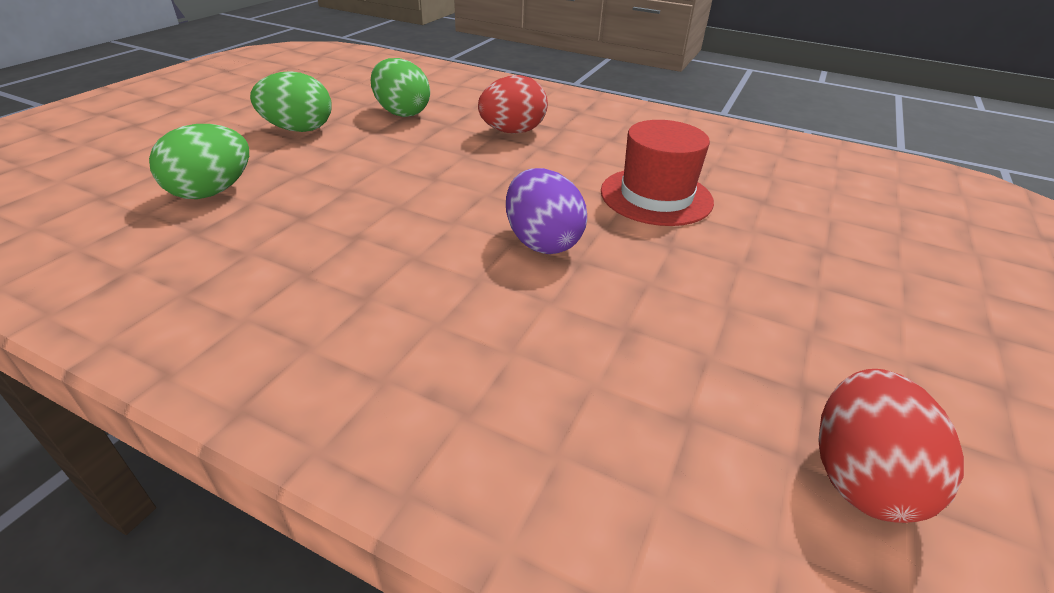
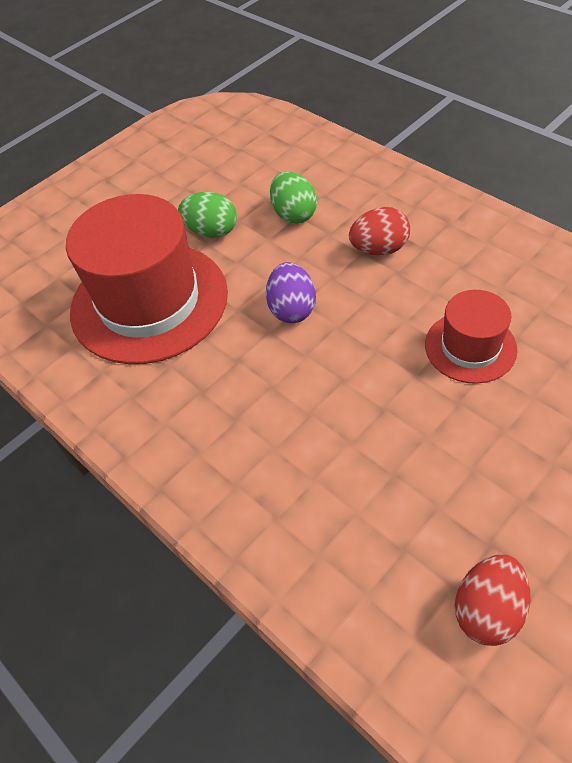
camera: 25 degrees right, 15 degrees up
green egg [149,124,249,199] -> red hat [66,194,228,364]
purple egg [506,168,587,254] -> purple egg moved to [266,262,316,323]

